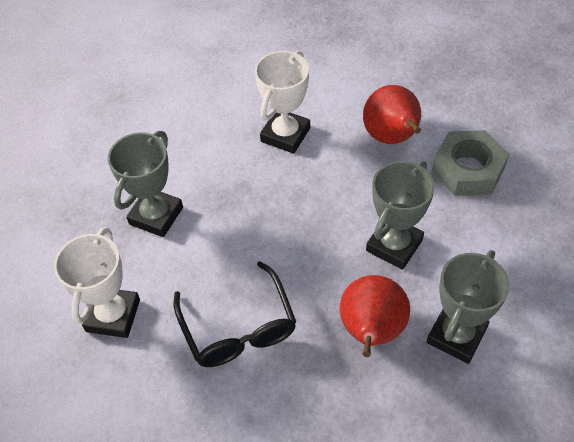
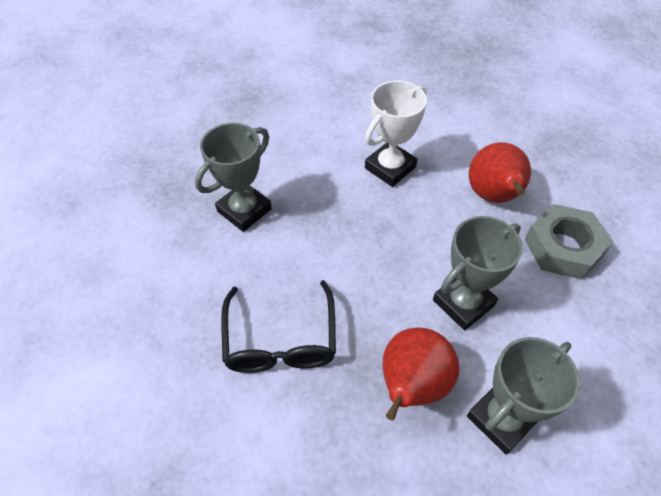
camera: 15 degrees right, 0 degrees up
white trophy [54,227,140,338] -> none

